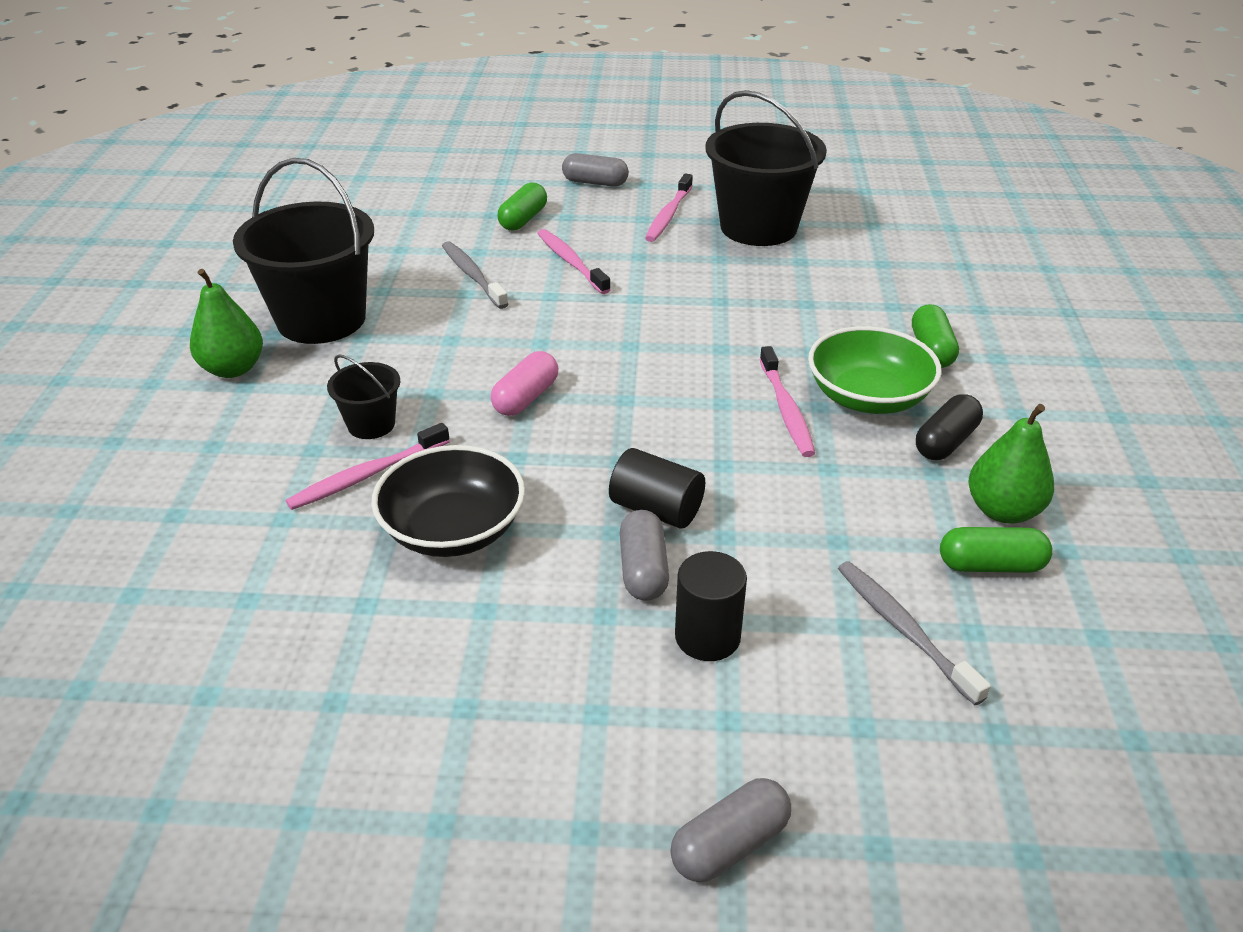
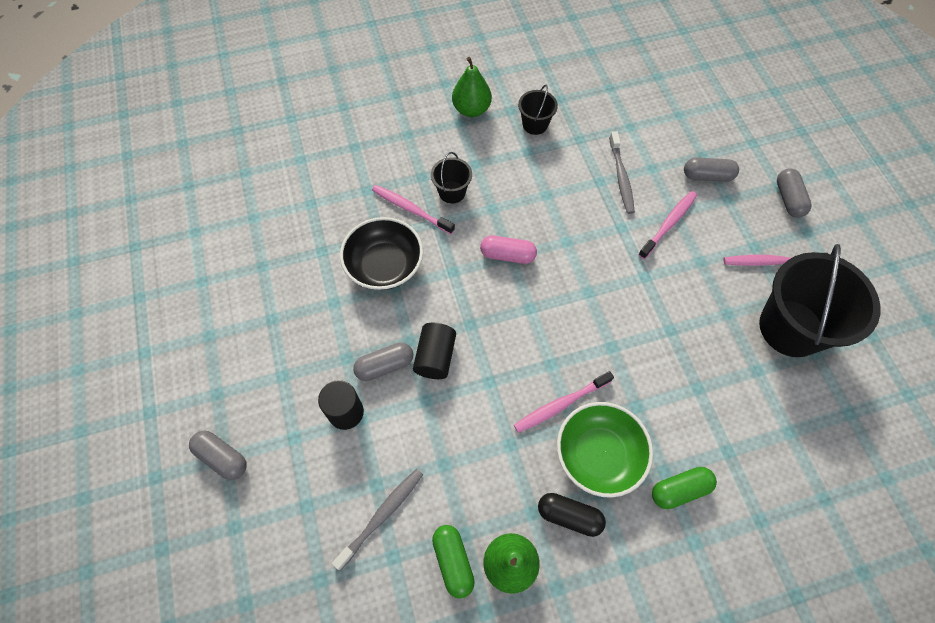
camera: 70 degrees right, 25 degrees up
black bucket [233,158,374,344] -> black bucket [518,85,558,135], size x0.47
grey toothbrush [442,241,508,309] -> grey toothbrush turned 135 degrees clockwise [609,131,635,214]
green capsule [497,183,547,231] -> grey capsule [684,157,739,182]

